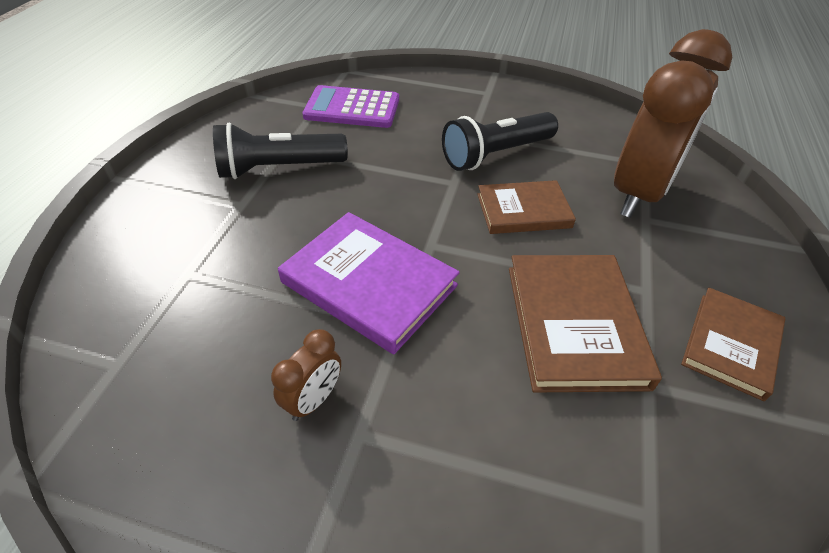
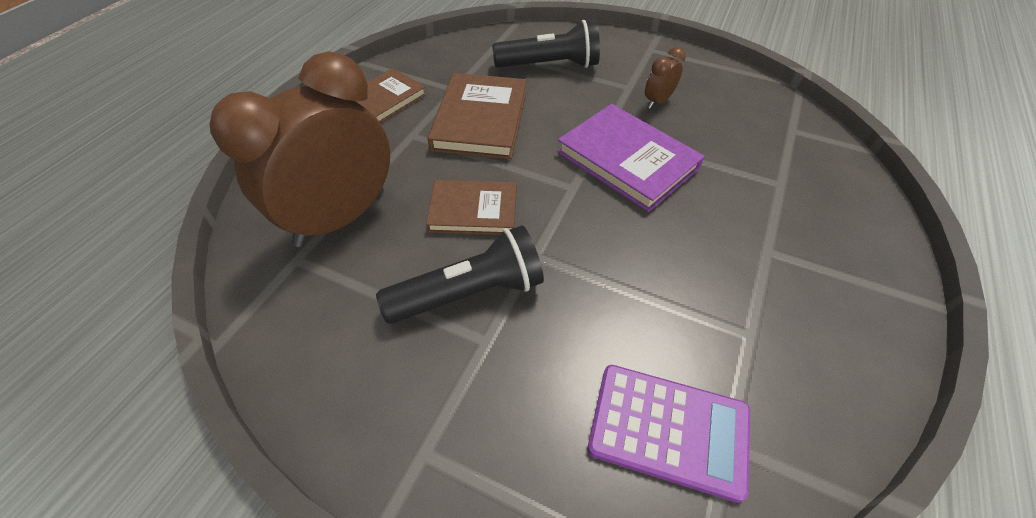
camera: 170 degrees left, 5 degrees up
black flashlight [213,123,348,179] -> black flashlight moved to [492,20,600,68]

